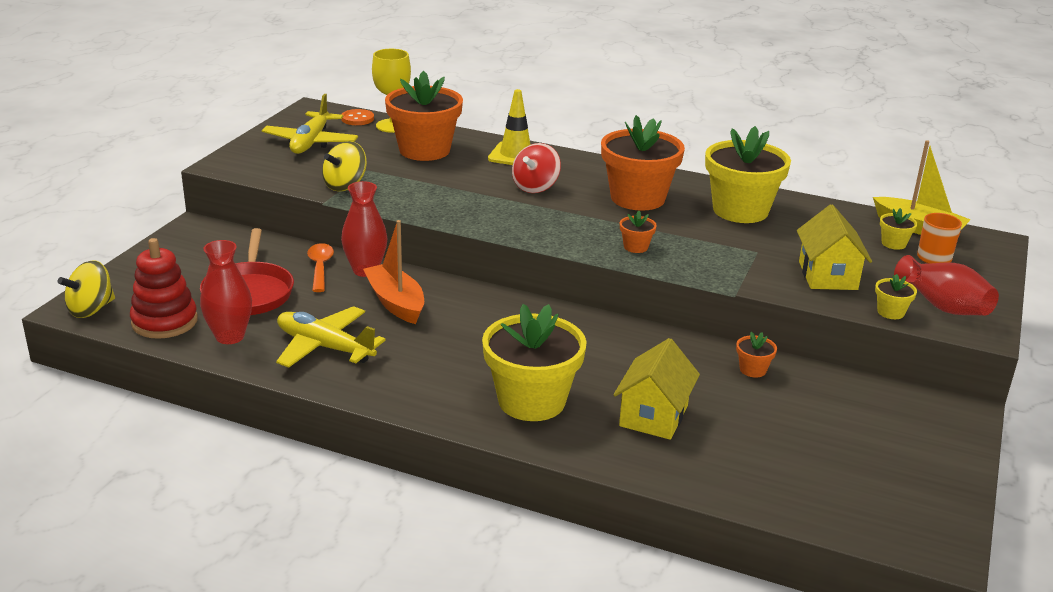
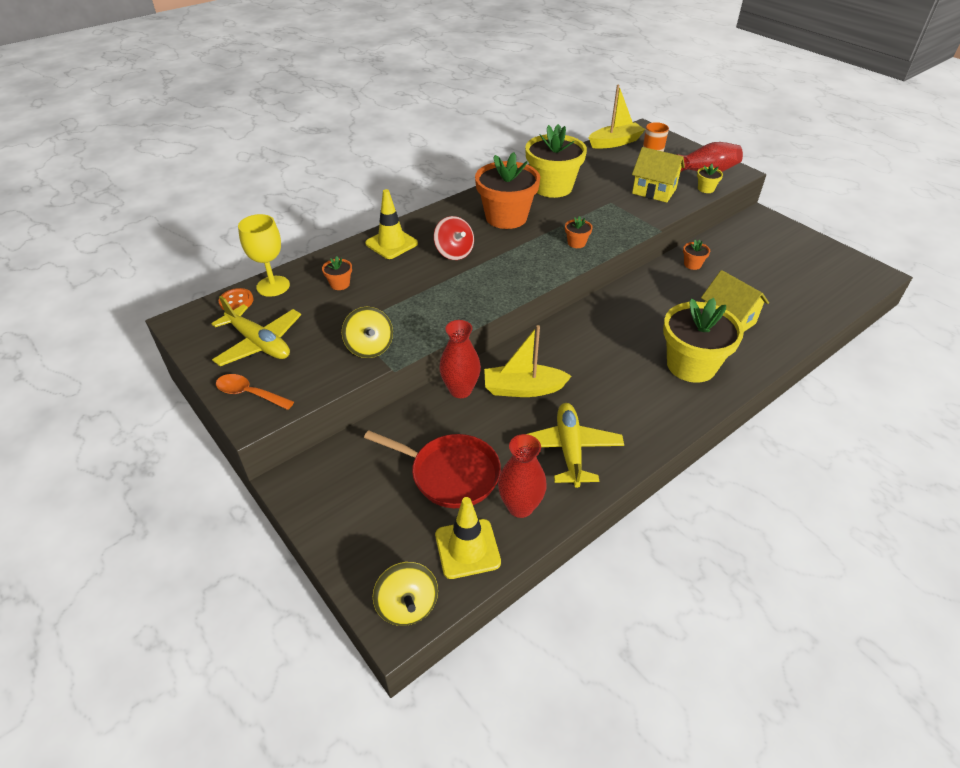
camera: 60 degrees left, 15 degrees up
red stacking toy [130,238,198,339] -> yellow traffic cone [435,497,501,579]
yellow plane [276,306,386,368] -> yellow plane turned 120 degrees clockwise [528,403,624,488]
orange spoon [307,243,334,292] -> orange spoon moved to [216,374,294,410]
orange boat [363,220,424,324] -> yellow boat [484,325,572,397]
orange flower pot [385,71,463,161] -> orange flower pot [322,256,352,290], size x0.41
yellow flower pot [880,208,917,250] -> none

